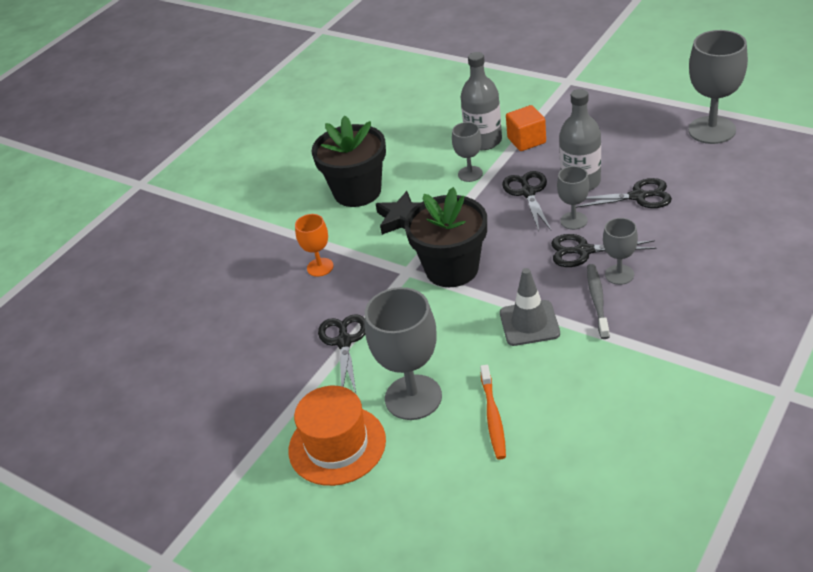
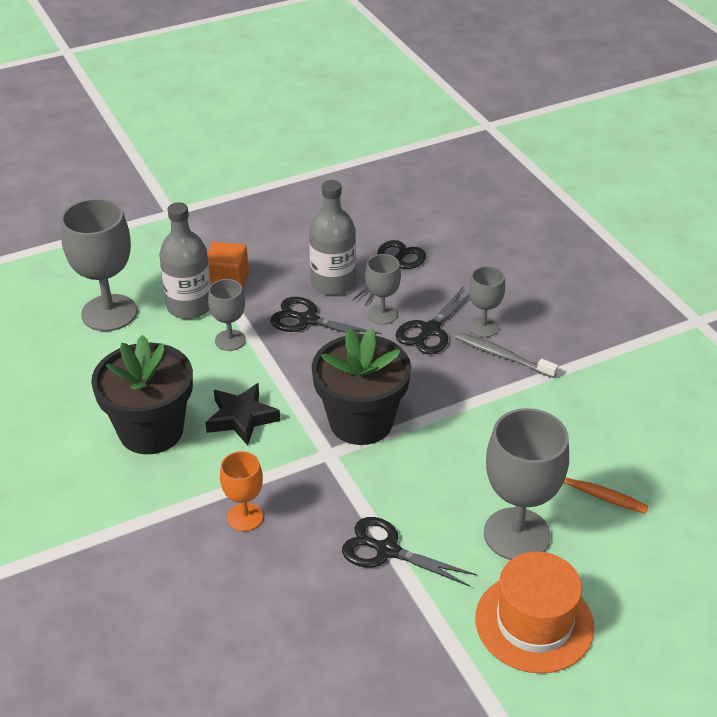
camera: 65 degrees left, 0 degrees up
grey traffic cone [500,268,560,346] -> none
grey goblet [688,30,748,144] -> grey goblet moved to [61,198,137,331]

